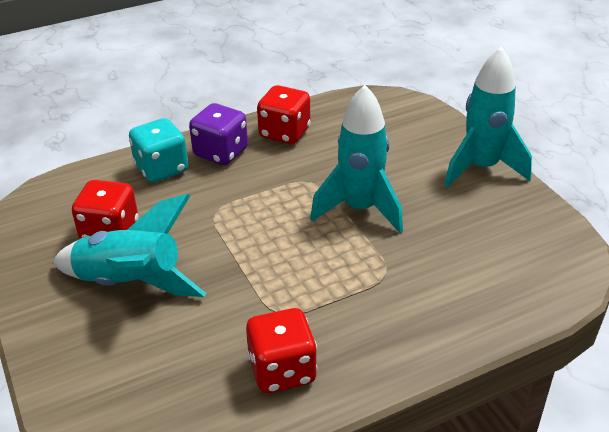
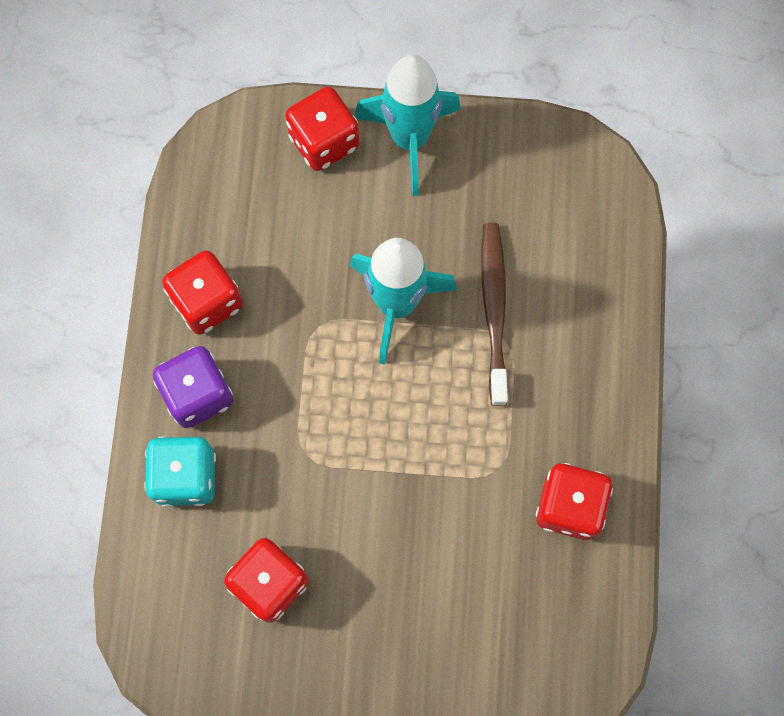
camera: 60 degrees left, 35 degrees up
turquoise rocket [53,194,206,297] -> none
none -> red dice [285,86,359,171]
none -> brown toothbrush [481,222,508,406]

